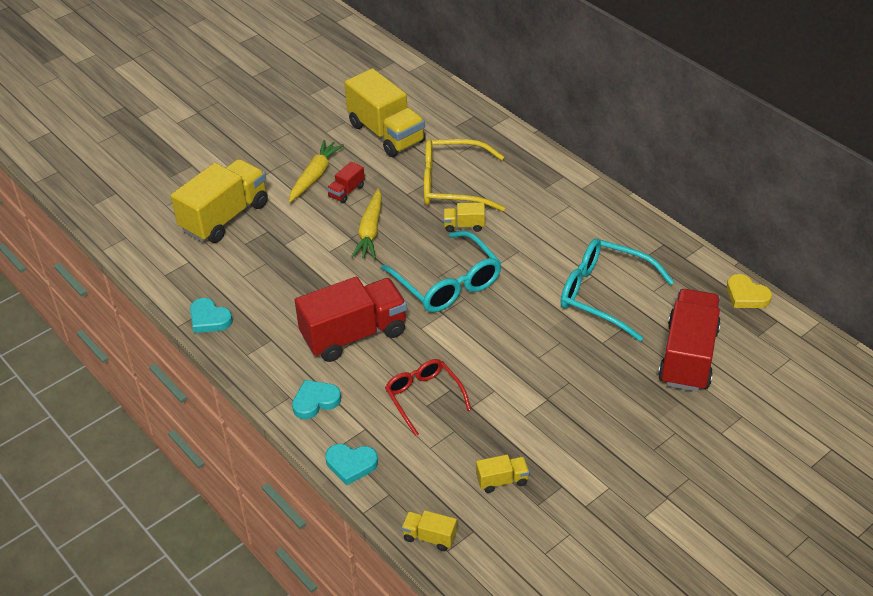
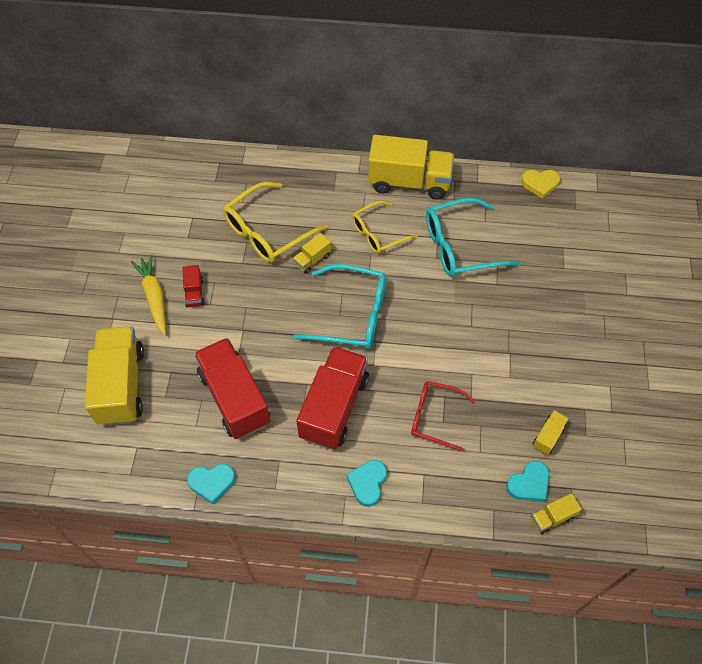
camera: 45 degrees left, 15 degrees up
turquoise heart [325,444,378,485] -> turquoise heart moved to [506,461,549,502]
yellow truck [344,68,426,157] -> yellow truck moved to [368,135,454,200]
yellow carrot [351,188,382,259] -> none
red truck [658,289,721,392] -> red truck moved to [194,338,271,439]
none -> yellow glasses [352,201,418,254]

